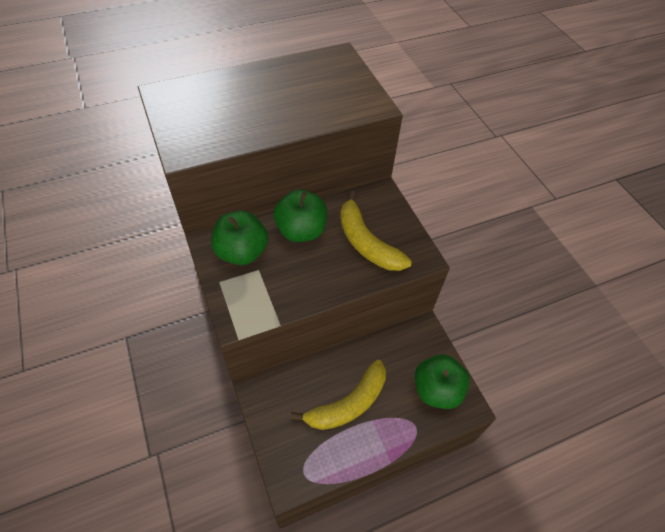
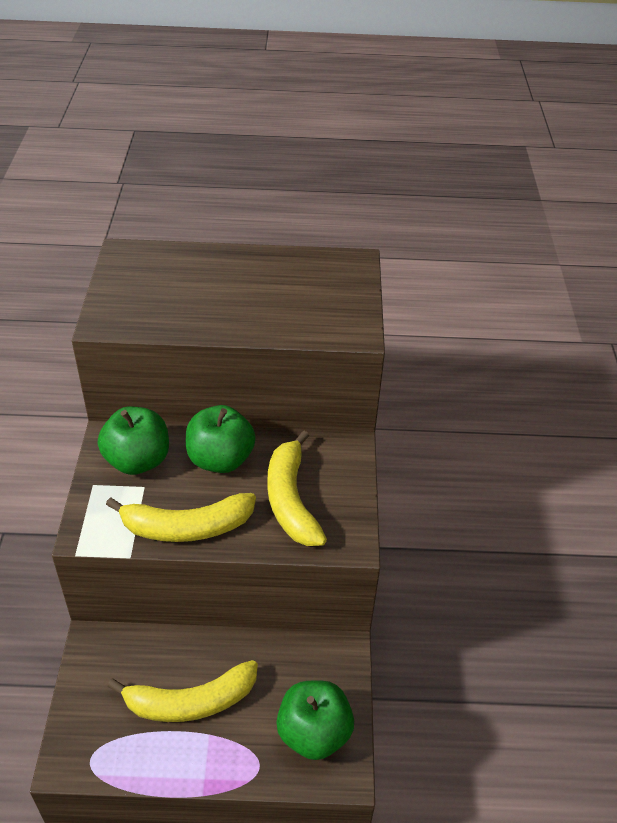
camera: 25 degrees right, 10 degrees down
none -> yellow banana [106,493,256,542]

